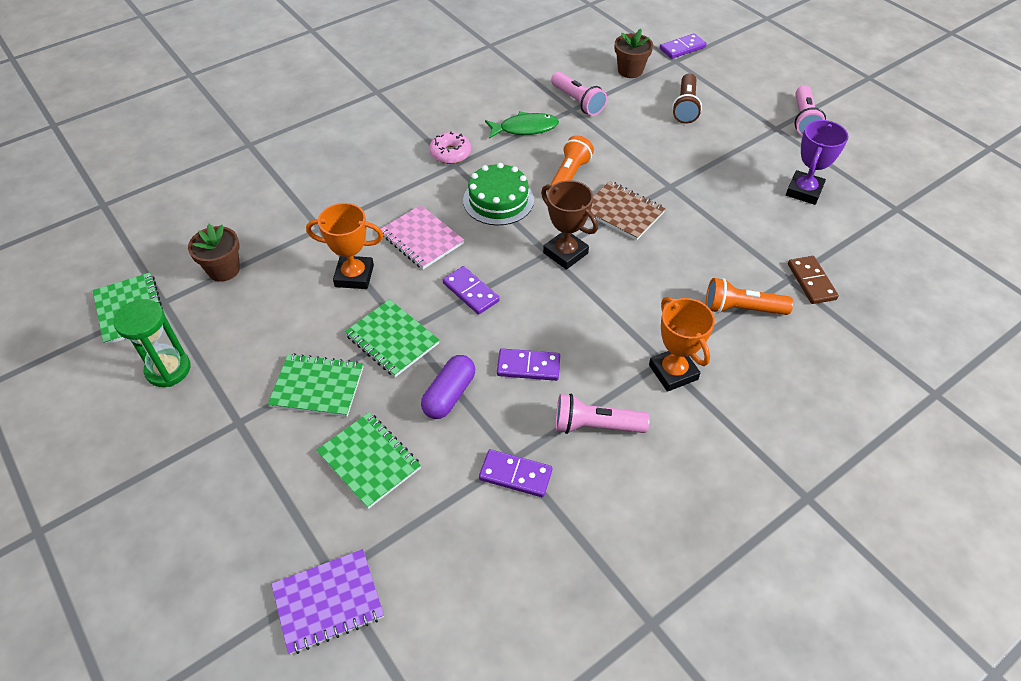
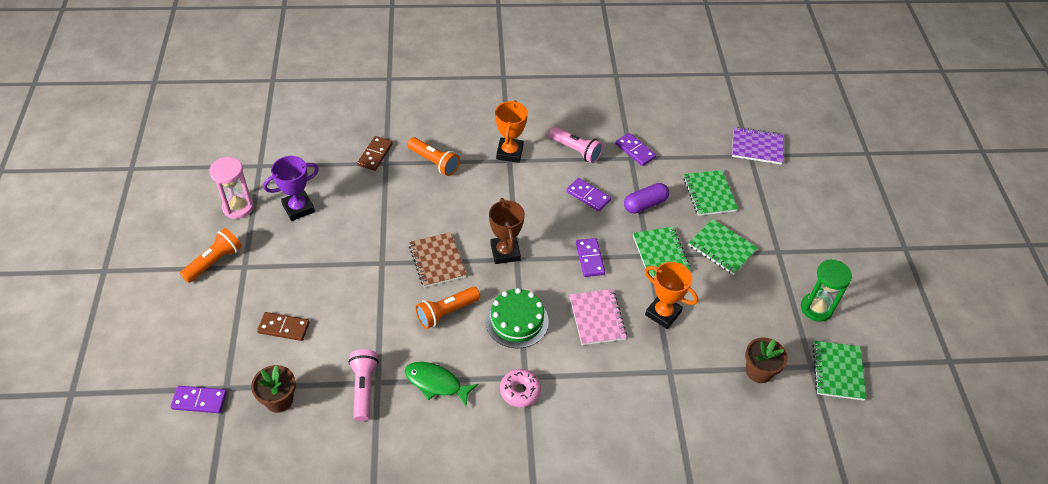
camera: 150 degrees left, 0 degrees up
brown flashlight [672,73,702,124] -> brown domino [257,312,310,341]
pink flashlight [795,85,826,136] -> orange flashlight [180,228,242,283]
none -> pink hourglass [209,157,254,219]

